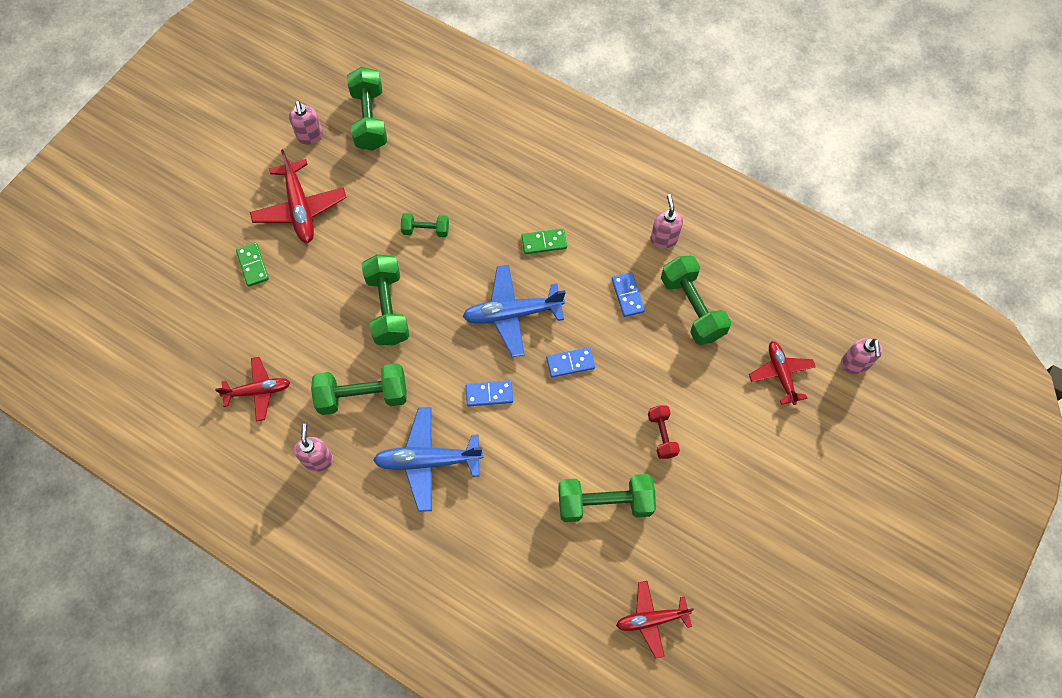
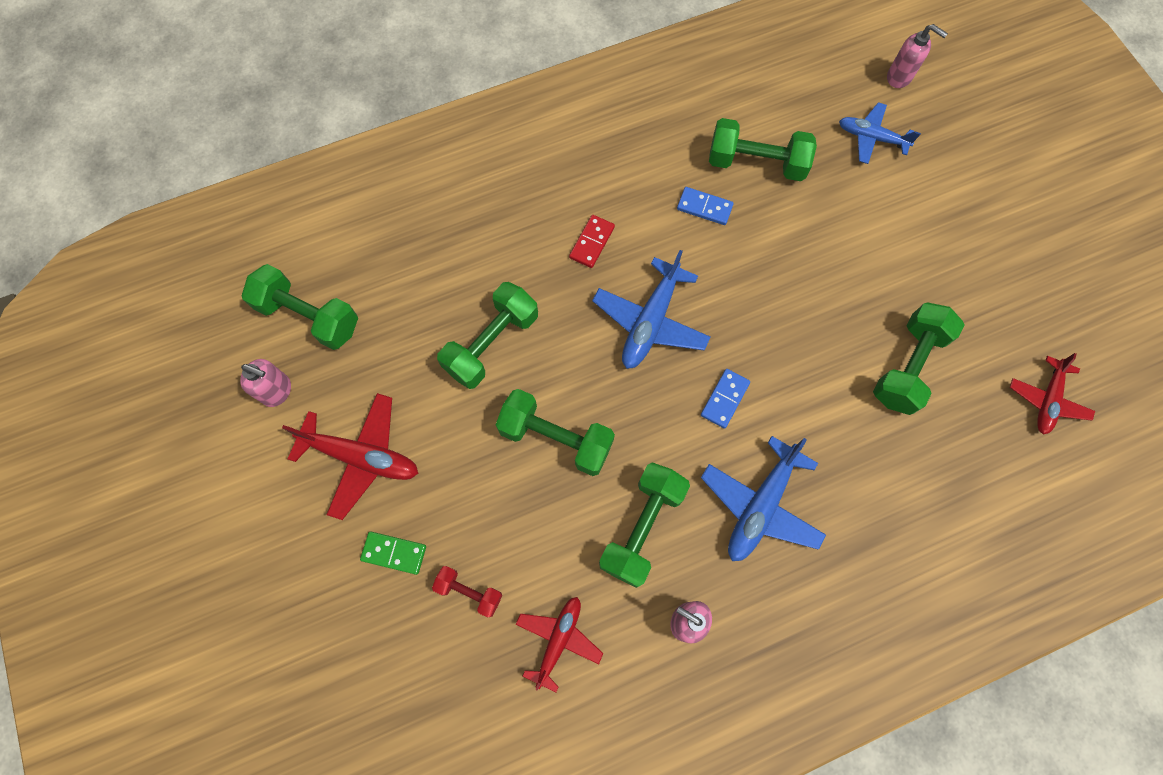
camera: 55 degrees left, 5 degrees up
green dumbbell [401,213,449,237] -> green dumbbell [437,282,538,389], size x1.79
green domino [521,229,567,254] -> red domino [569,215,615,268]
blue domino [546,347,595,377] -> none
red dumbbell [648,405,680,459] -> red dumbbell moved to [432,566,502,617]
pink soap dispenser [650,194,683,248] -> none
red plane [749,341,816,405] -> blue plane [839,102,921,164]

